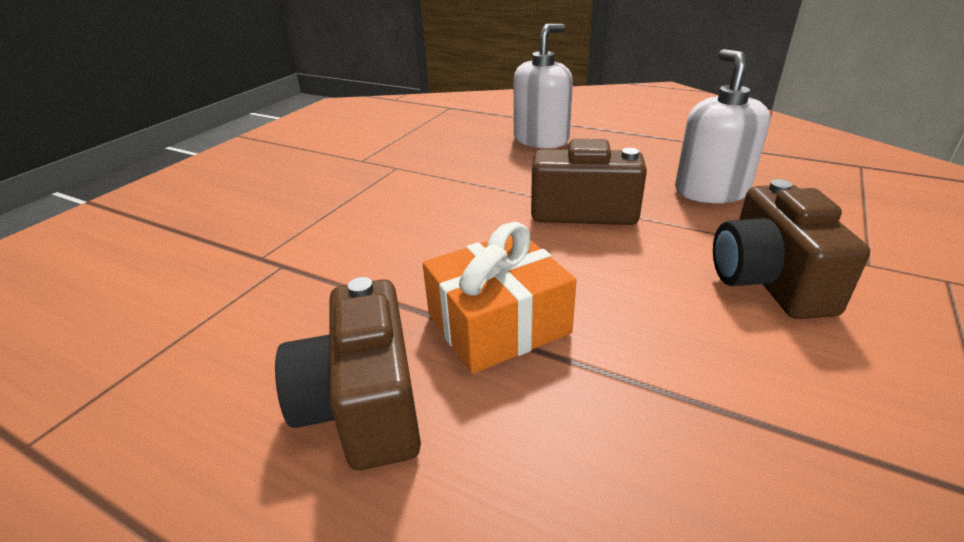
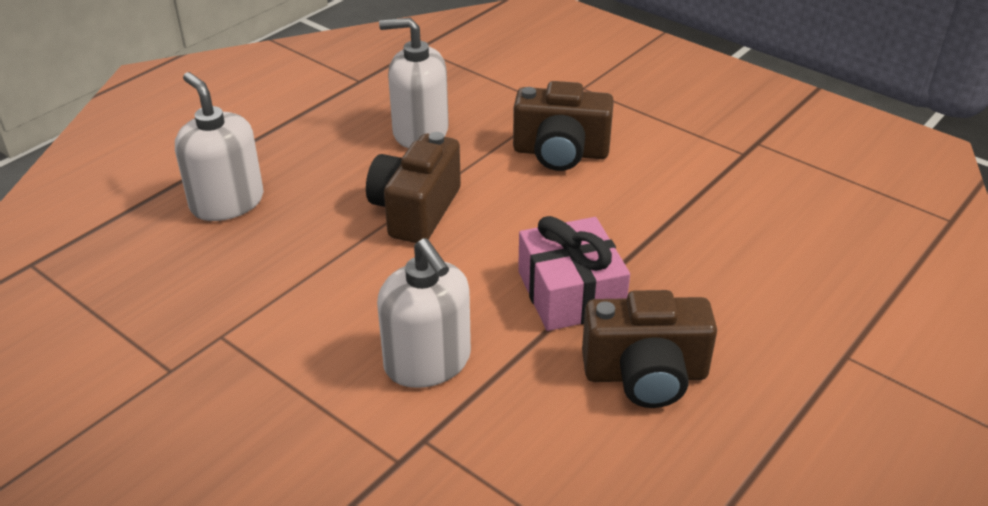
camera: 80 degrees left, 5 degrees up
orange gift [423,222,577,374] -> pink gift [518,216,630,331]
none -> white soap dispenser [377,238,471,388]

